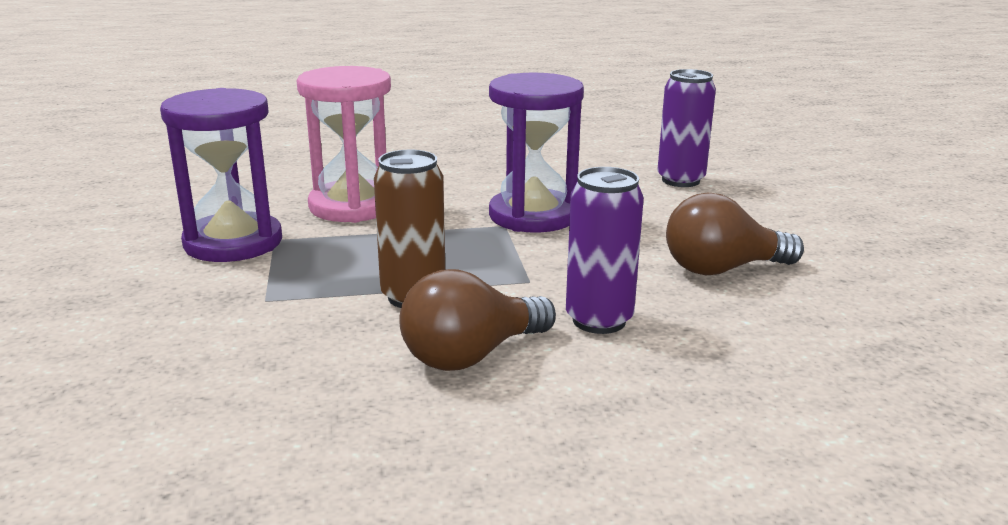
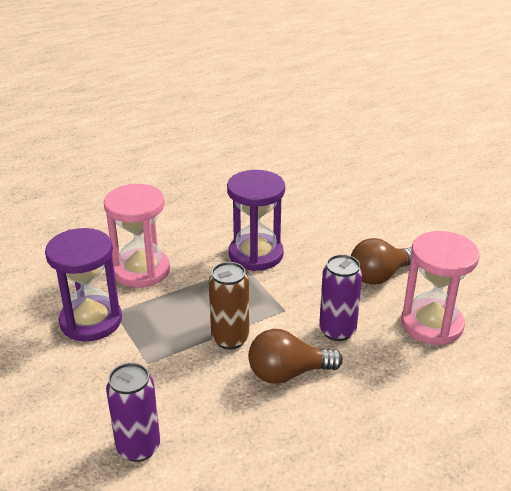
camera: 20 degrees left, 10 degrees up
brown light bulb [399,269,556,371] -> brown light bulb turned 45 degrees clockwise [248,329,343,384]
purple can [657,69,716,187] -> purple can moved to [106,363,160,462]
none -> pink hourglass [401,231,480,345]

